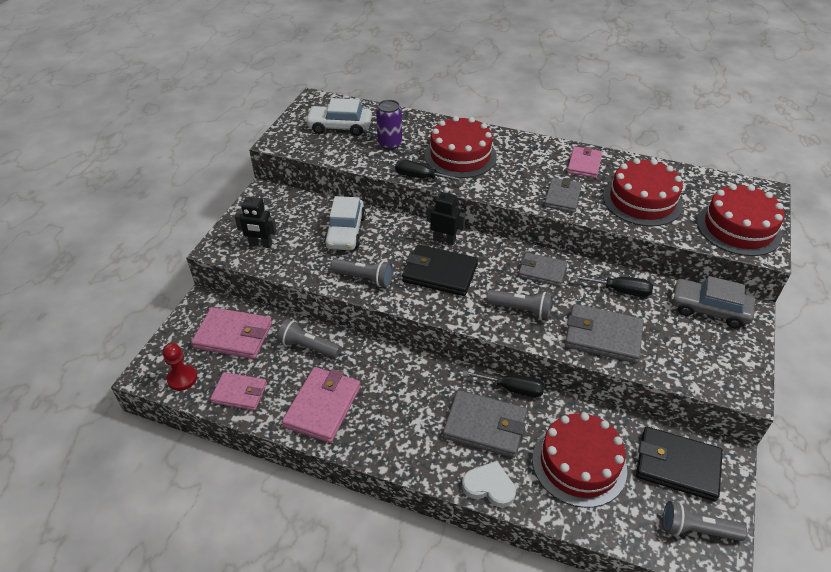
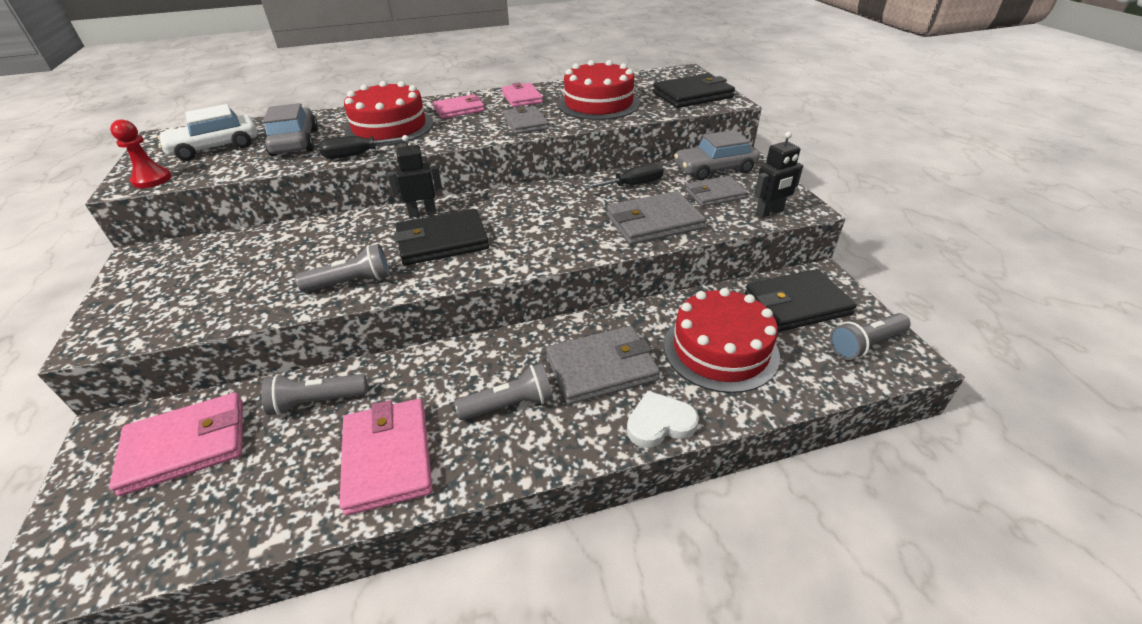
camera: 35 degrees left, 5 degrees down
red pawn [163,343,197,391] -> red pawn moved to [110,119,172,188]
pink wallet [210,372,267,410] -> pink wallet moved to [433,94,485,119]
black robot [235,192,277,248] -> black robot moved to [755,132,803,218]
white car [324,196,366,250] -> none
purple can [376,100,402,150] -> grey car [263,103,318,156]
black screwdriver [463,371,545,397] -> none
grey flashlight [487,290,553,319] -> grey flashlight moved to [454,363,553,420]
grey wallet [518,252,567,286] -> grey wallet moved to [685,176,748,207]
red cake [697,184,785,256] -> black wallet [653,73,735,108]

